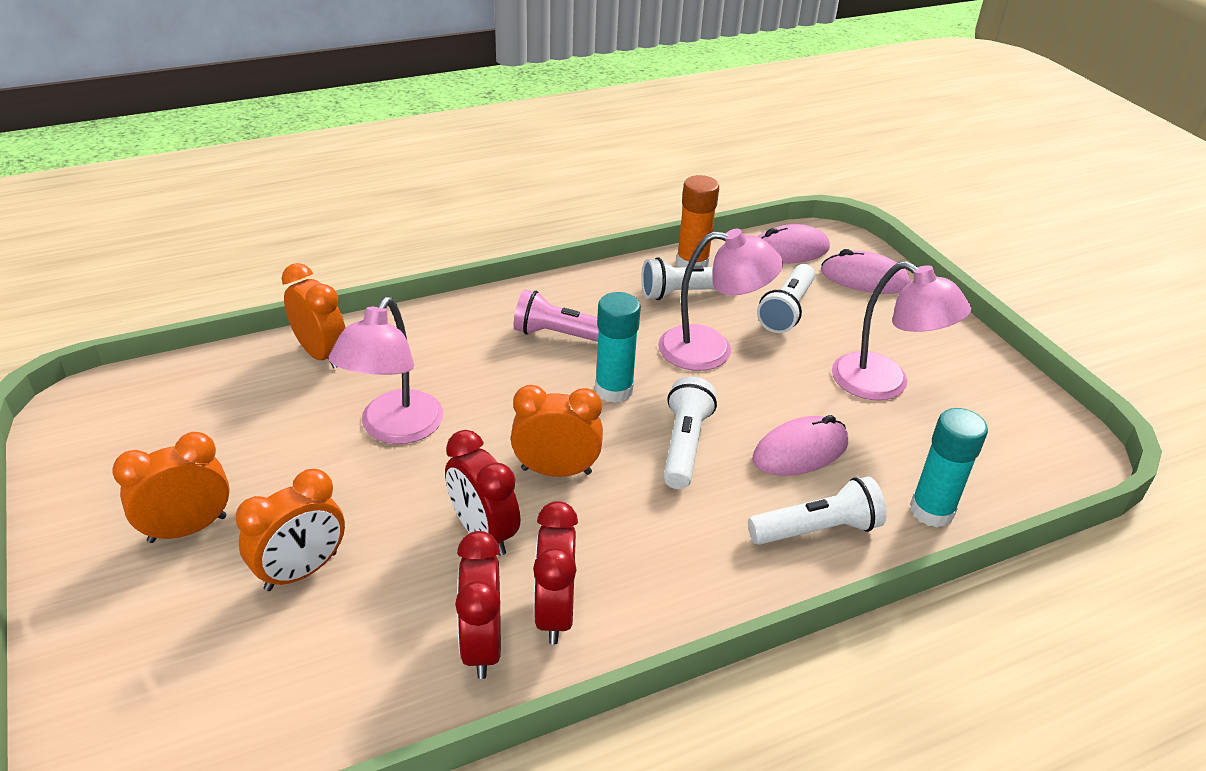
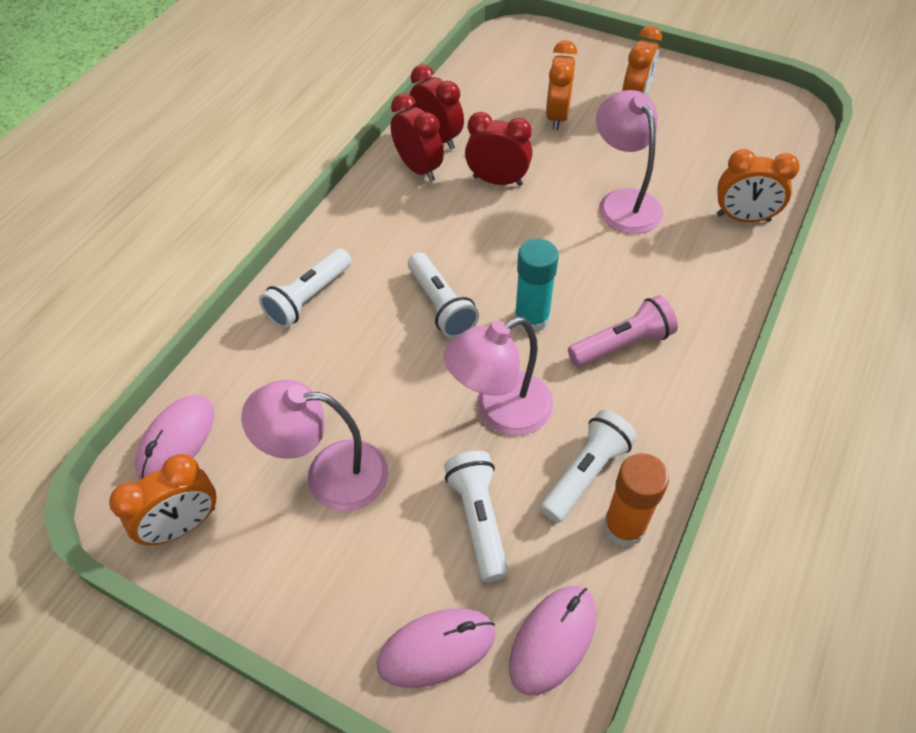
camera: 145 degrees right, 15 degrees up
orange clock [511,385,603,477] -> orange clock moved to [109,454,216,545]
pink mouse [752,415,848,476] -> pink mouse moved to [135,395,214,480]
turquoise glue stick [910,408,988,528] -> none

